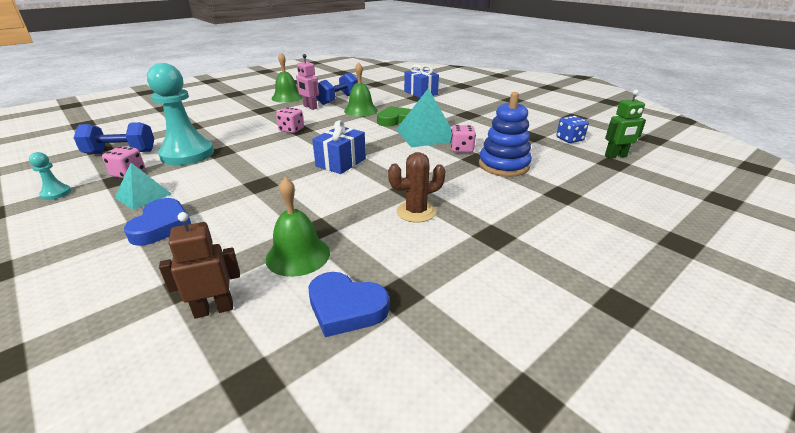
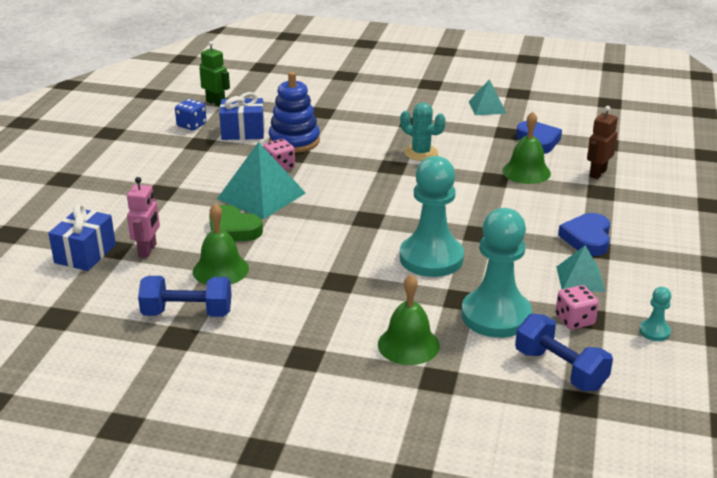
camera: 125 degrees left, 0 degrees up
blue heart [124,198,191,246] -> blue heart turned 45 degrees counterclockwise [558,213,610,256]
brown robot [159,212,240,319] -> brown robot turned 90 degrees clockwise [587,106,618,179]
green bell [272,53,302,103] -> green bell moved to [378,274,440,365]
pink dice [276,107,304,133] -> none
pink robot [296,54,319,110] -> pink robot moved to [127,177,160,258]
blue gift [312,120,366,174] -> blue gift moved to [219,92,264,140]
brown cactus [388,152,446,222] -> turquoise cactus [400,102,446,161]
none -> turquoise pawn [400,156,464,277]
none -> turquoise pyramid [469,79,507,115]

